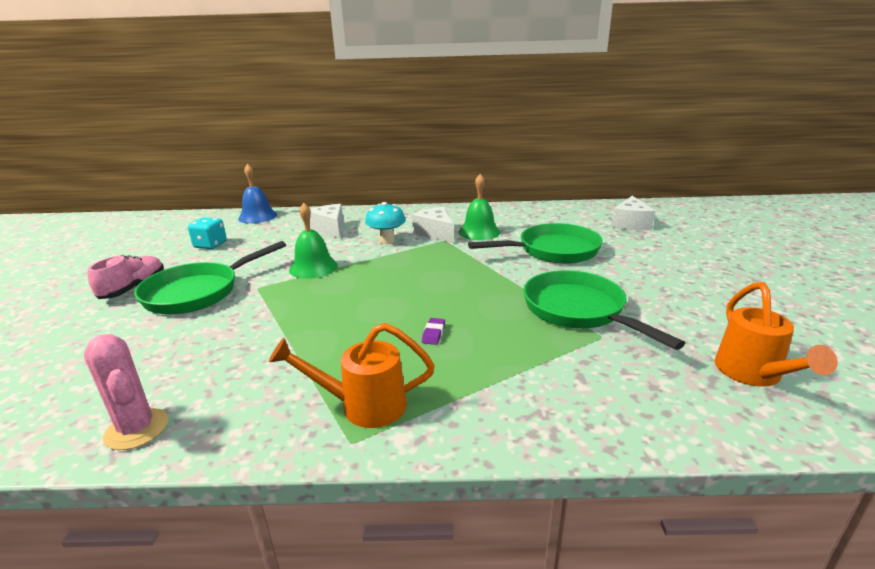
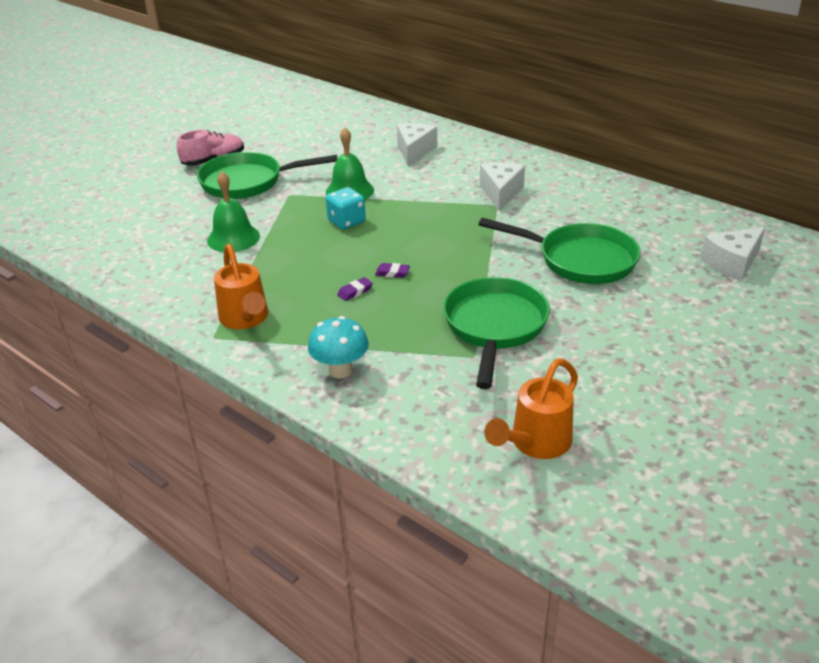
camera: 40 degrees right, 10 degrees up
pink cactus [84,334,169,450] -> none
turquoise dice [188,217,227,249] -> turquoise dice moved to [326,187,366,230]
blue bell [238,164,277,224] -> none
orange watering can [269,323,435,428] -> orange watering can turned 150 degrees counterclockwise [214,244,268,329]
turquoise mushroom [365,202,405,244] -> turquoise mushroom moved to [308,316,369,379]
green bell [458,174,500,240] -> green bell moved to [207,171,260,252]
none -> purple eraser [375,263,410,278]

